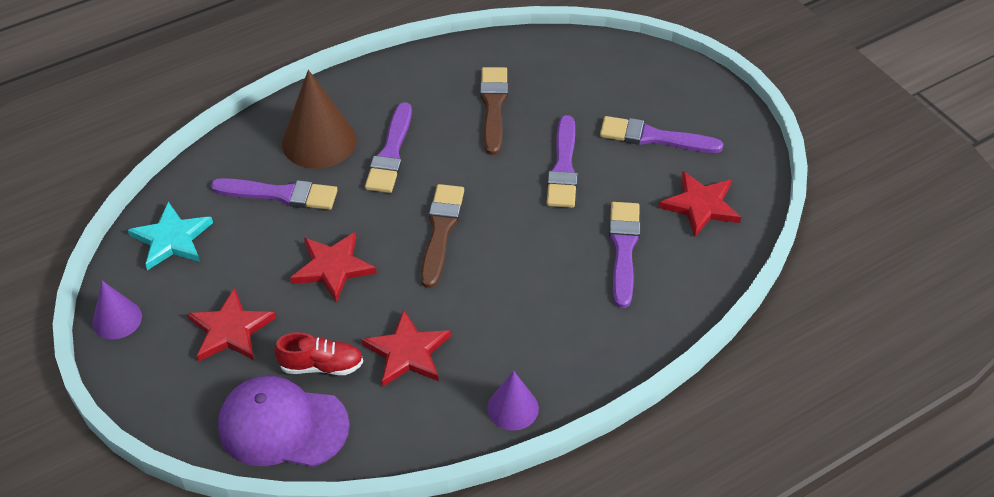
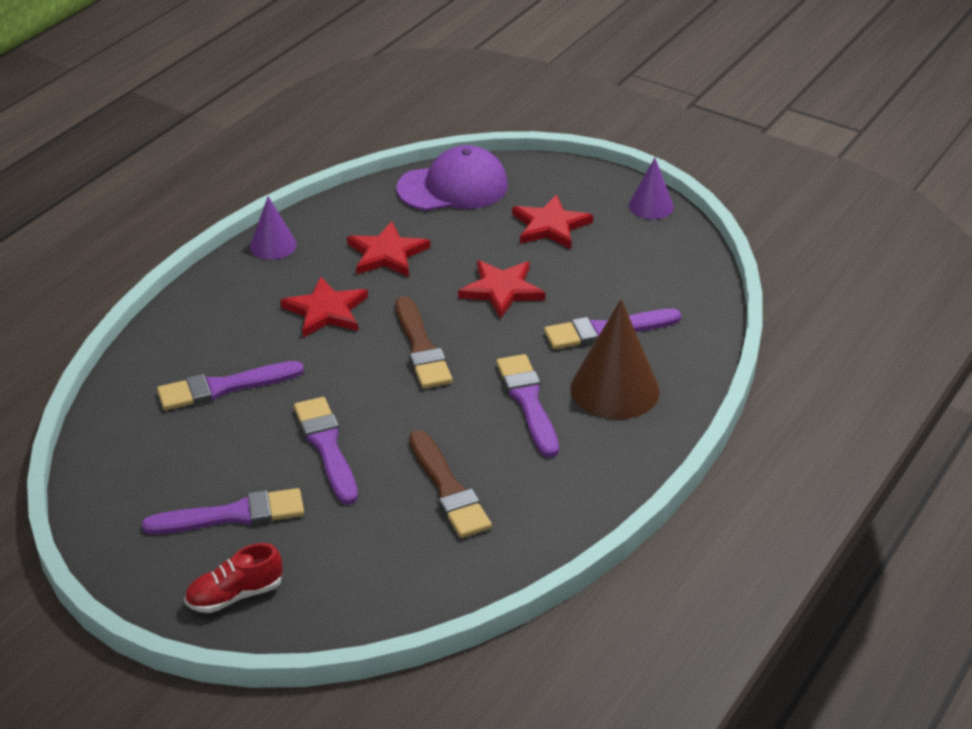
camera: 155 degrees right, 10 degrees down
turquoise star [128,202,213,270] -> none
red shoe [274,332,363,375] -> red shoe moved to [184,543,282,613]
purple brush [609,202,640,308] -> purple brush turned 90 degrees clockwise [157,361,304,410]
red star [659,171,741,237] -> red star moved to [280,276,368,337]

